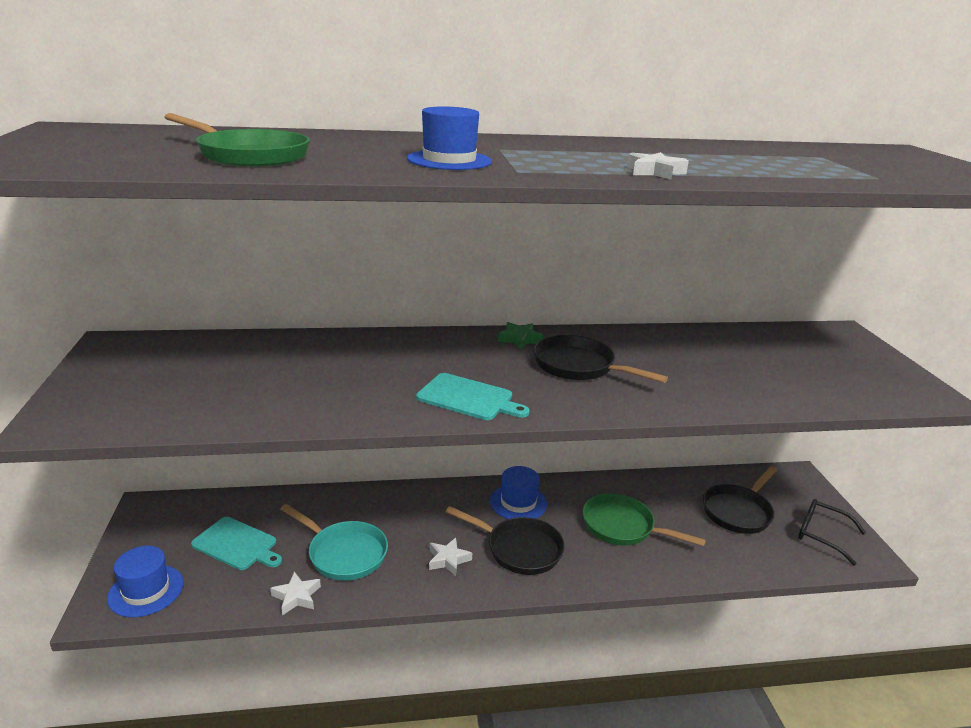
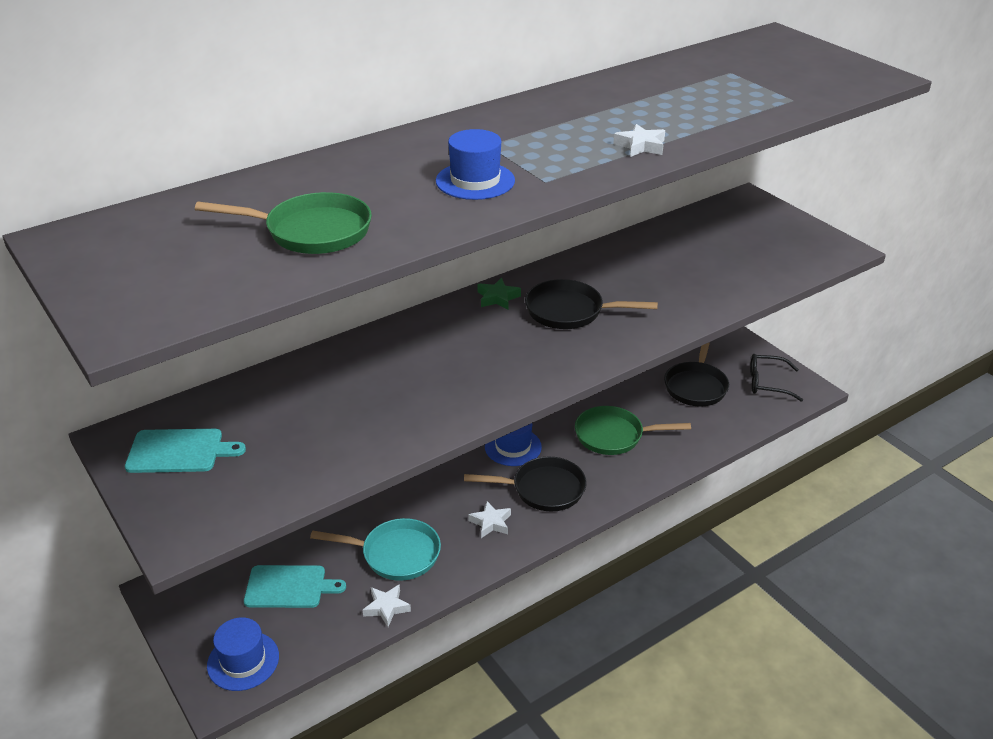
camera: 25 degrees left, 10 degrees up
turquoise cutting board [416,373,530,420] -> turquoise cutting board moved to [125,429,246,473]

